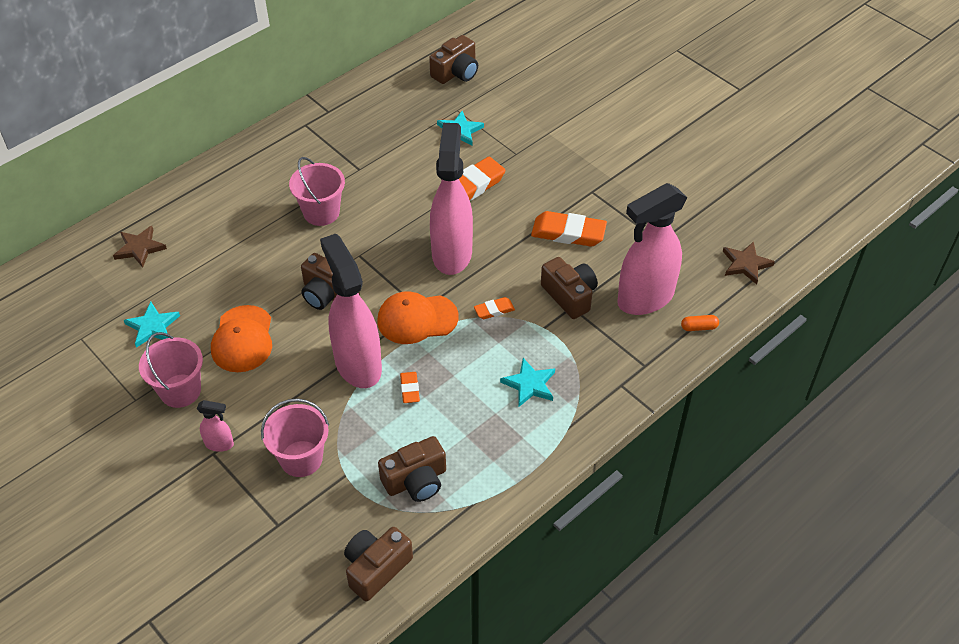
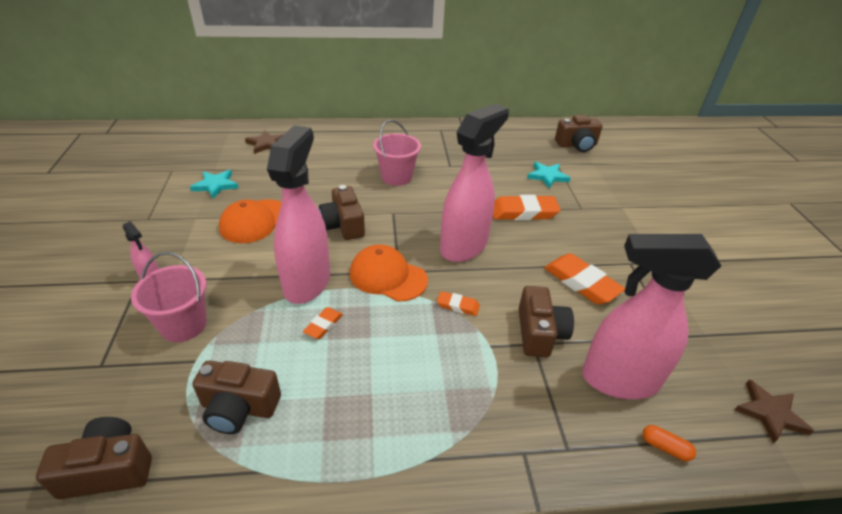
camera: 35 degrees right, 10 degrees down
pink bucket [139,332,203,408] -> none
turquoise star [500,358,555,407] -> none

